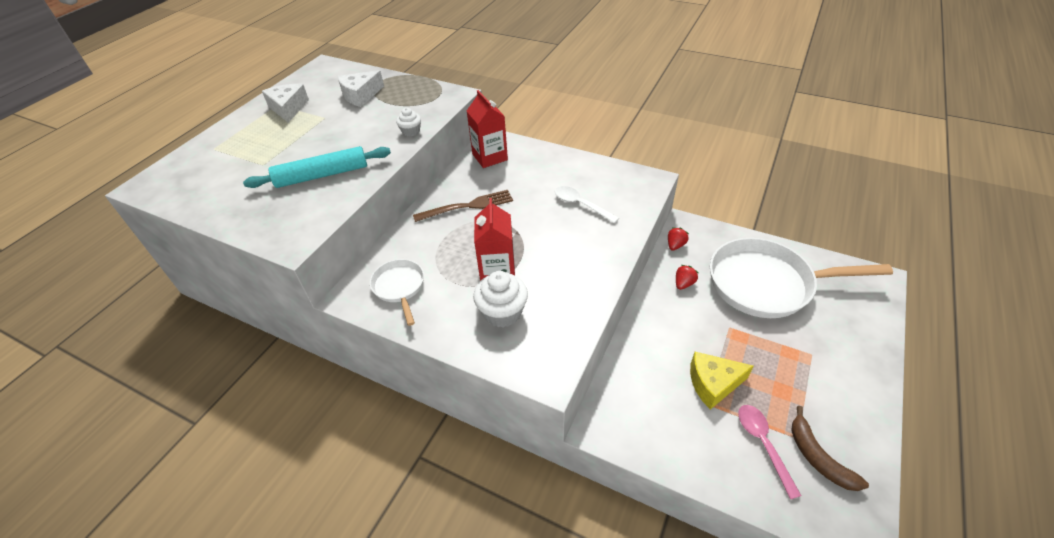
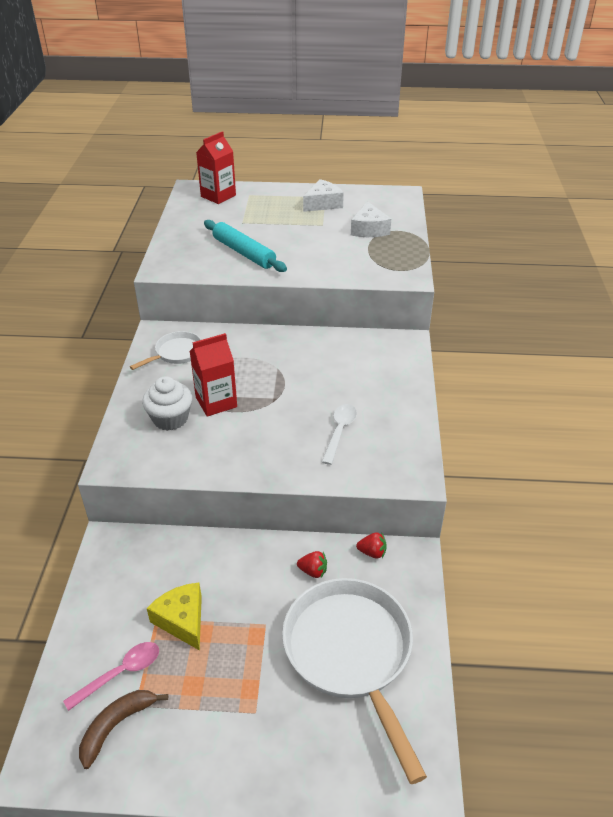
camera: 65 degrees right, 5 degrees down
white cheese [338,70,384,107] -> white cheese turned 120 degrees counterclockwise [351,201,391,237]
white cupcake [396,108,421,137] -> none
brown fork [413,190,513,222] -> none
red carton [467,90,508,168] -> red carton moved to [196,131,236,204]

